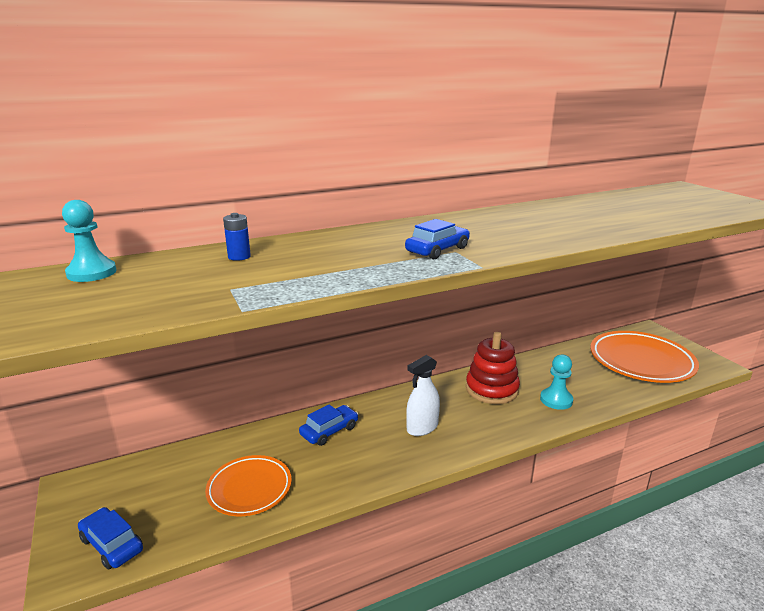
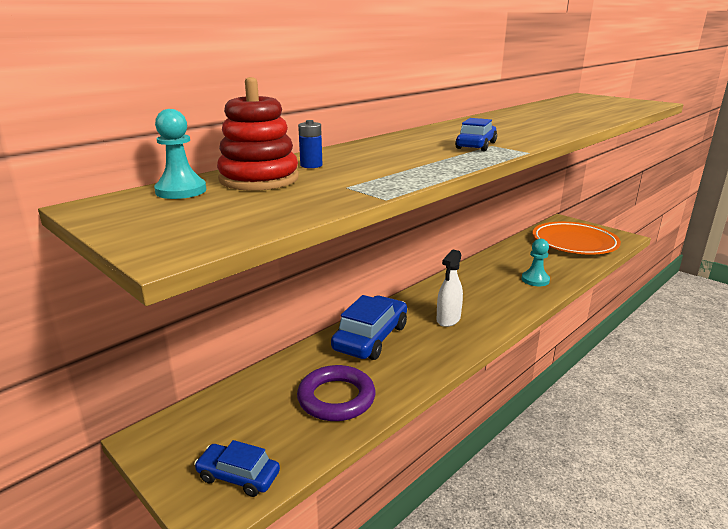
camera: 20 degrees left, 0 degrees up
orange plate [205,455,292,516] -> purple ring [297,365,375,421]
blue car [299,404,358,446] -> blue car [331,295,407,360], size x1.71
red stacking toy [466,332,520,404] -> red stacking toy moved to [217,77,299,191]

